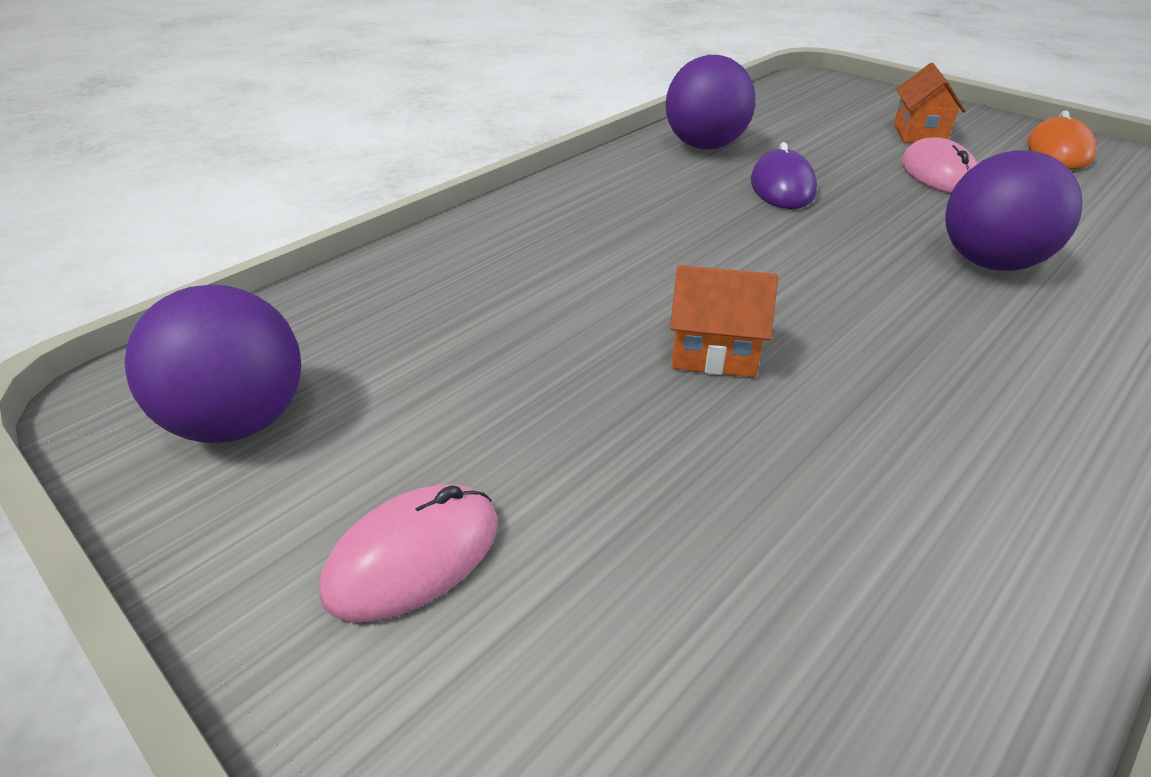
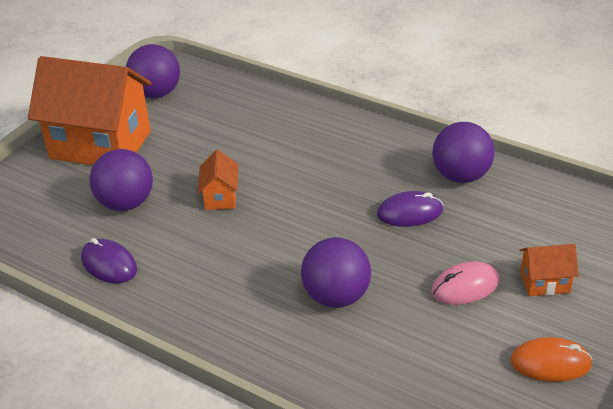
camera: 80 degrees right, 0 degrees up
pink mouse [319,484,498,622] -> orange house [28,56,151,165]
none -> purple mouse [81,238,137,283]
none -> purple ball [89,149,153,211]

